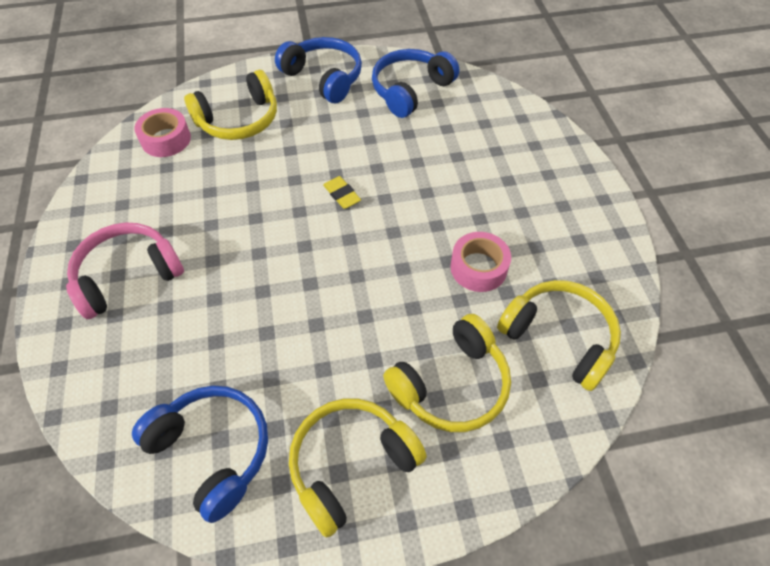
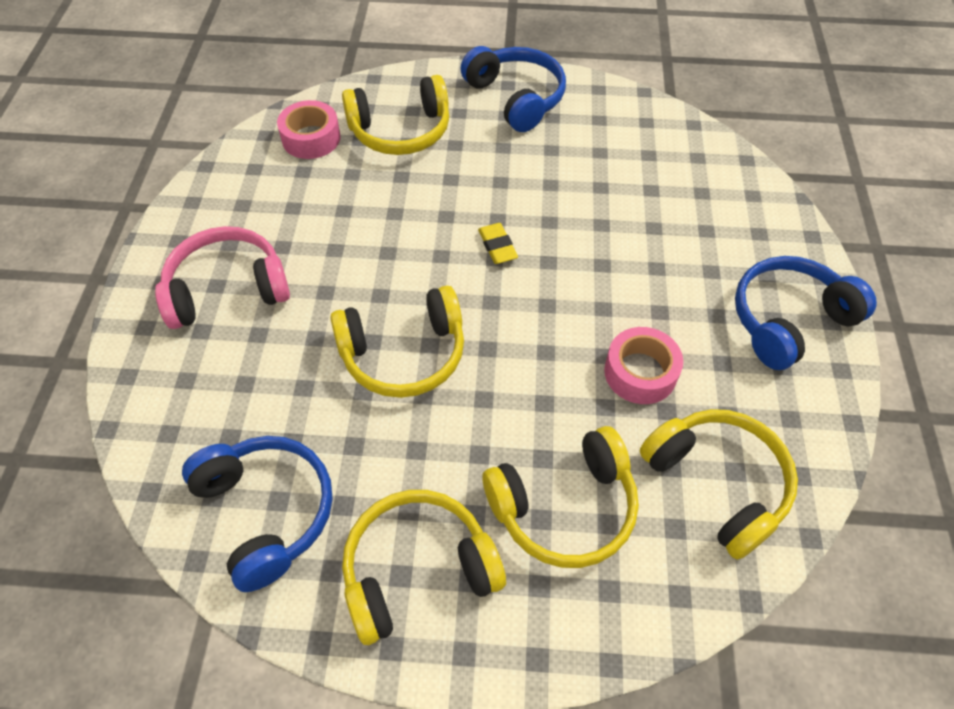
camera: 15 degrees right, 0 degrees up
blue headphones [372,49,459,118] -> blue headphones moved to [735,256,877,370]
none -> yellow headphones [330,286,464,398]

